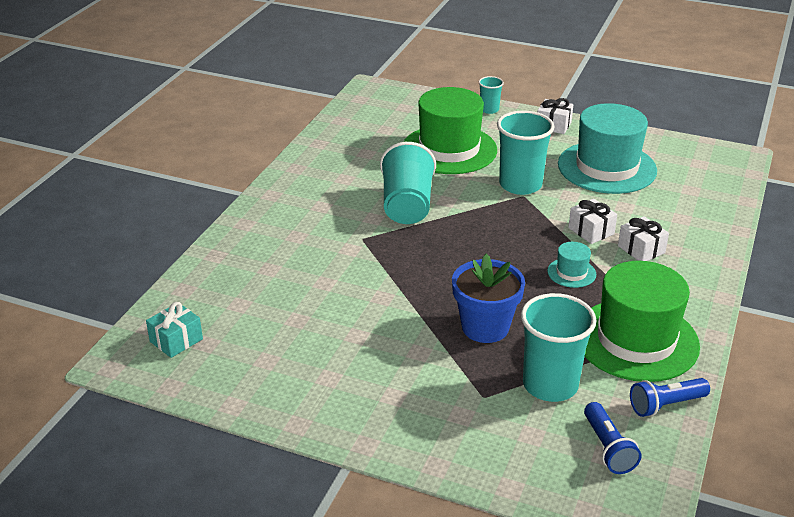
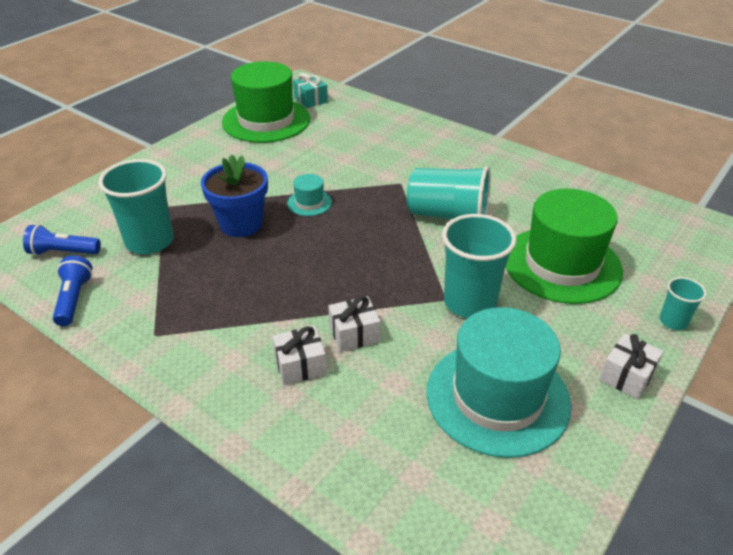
camera: 105 degrees right, 5 degrees up
turquoise hat [547,242,596,288] -> turquoise hat moved to [287,174,332,216]
green hat [584,261,700,382] -> green hat moved to [222,61,310,143]

